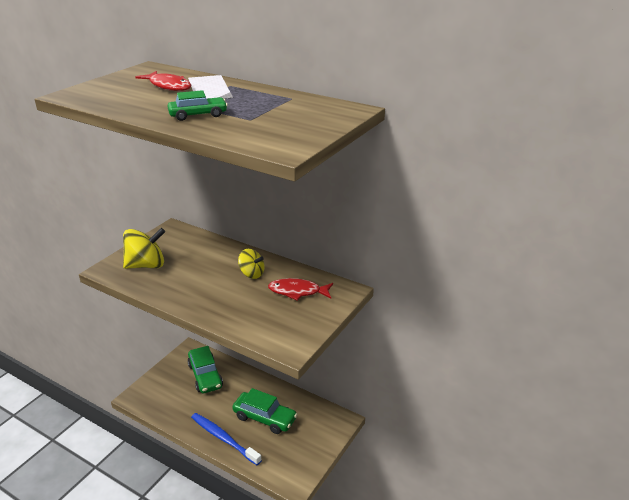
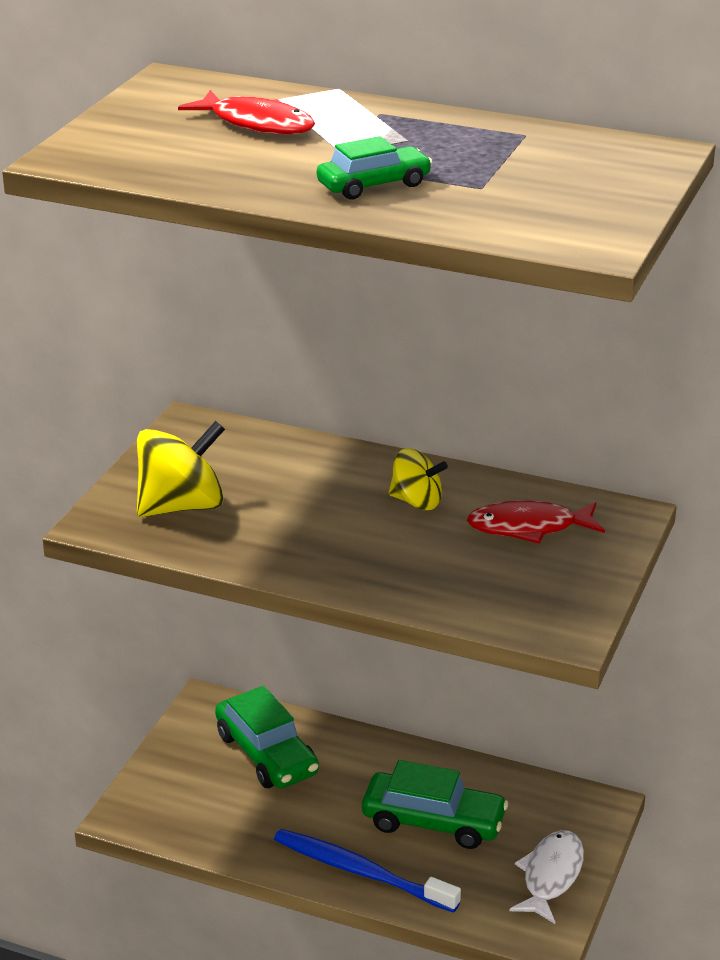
camera: 10 degrees left, 0 degrees up
none -> white fish [509,830,584,924]

